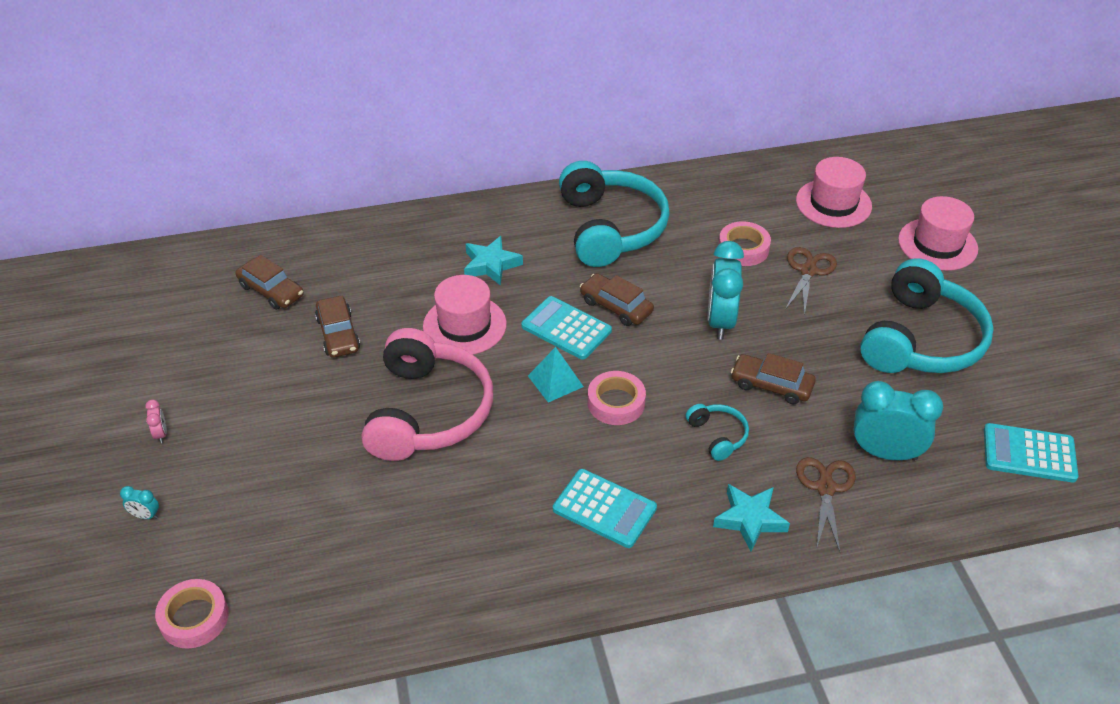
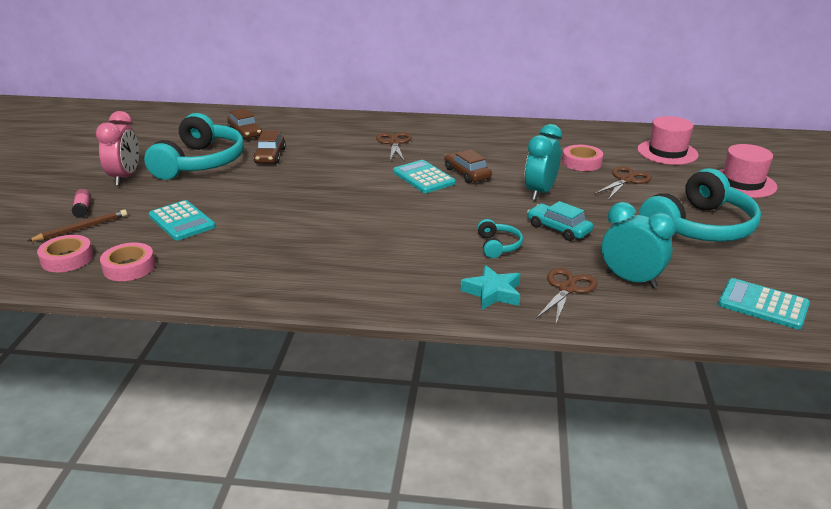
camera: 20 degrees right, 15 degrees down
turquoise clock [120,486,159,519] -> pink glue stick [72,189,91,218]
pink clock [145,400,167,443] -> pink clock [96,111,139,186], size x2.36
pink headphones [362,328,493,461] -> none
pink hat [423,275,507,355] -> none
turquoise star [464,236,523,286] -> brown scissors [376,132,412,162]
turquoise pyramid [528,347,584,402] -> none
turquoise calculator [553,469,657,548] -> turquoise calculator moved to [149,200,216,241]
turquoise headphones [559,161,670,267] -> turquoise headphones moved to [144,113,244,180]
pink tape [588,371,646,425] -> pink tape moved to [100,242,155,281]
brown car [731,353,816,405] -> turquoise car [527,201,593,241]
none -> brown pencil [28,209,127,241]

